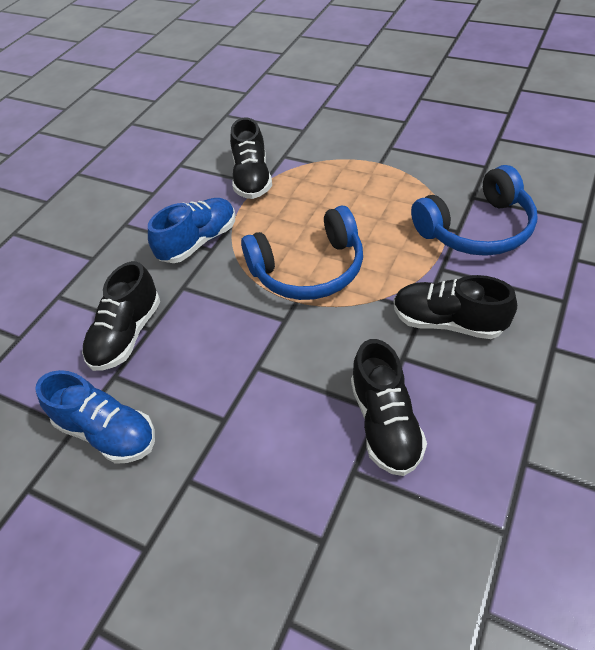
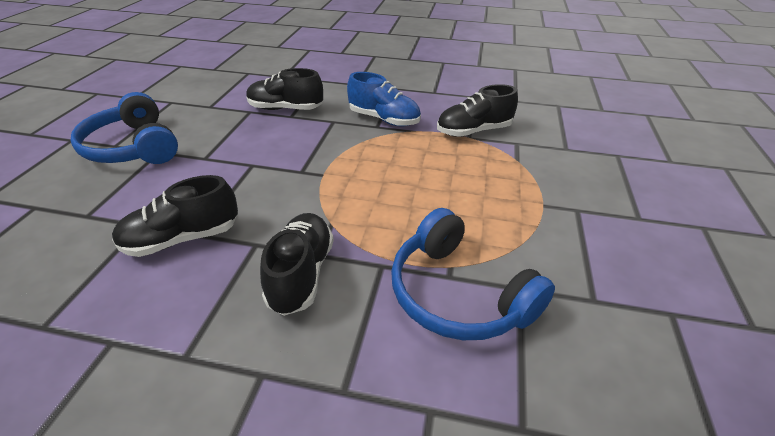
camera: 70 degrees right, 10 degrees down
blue shoe [35,370,155,464] -> none
blue headphones [241,206,363,300] -> blue headphones moved to [71,92,178,164]

